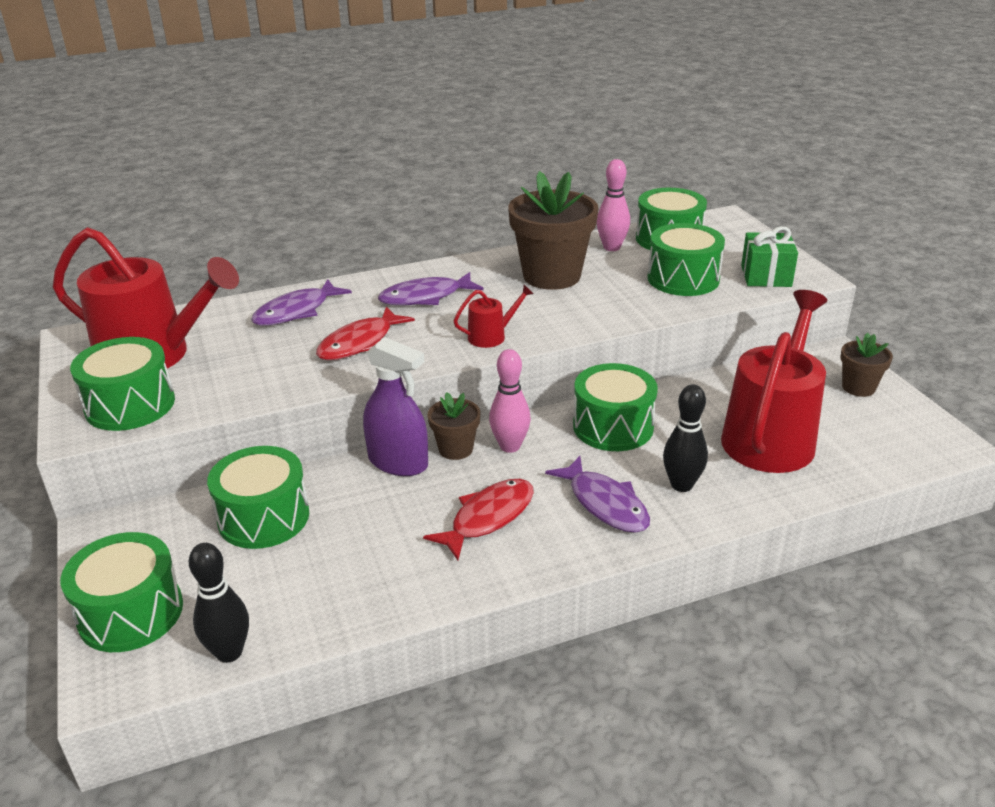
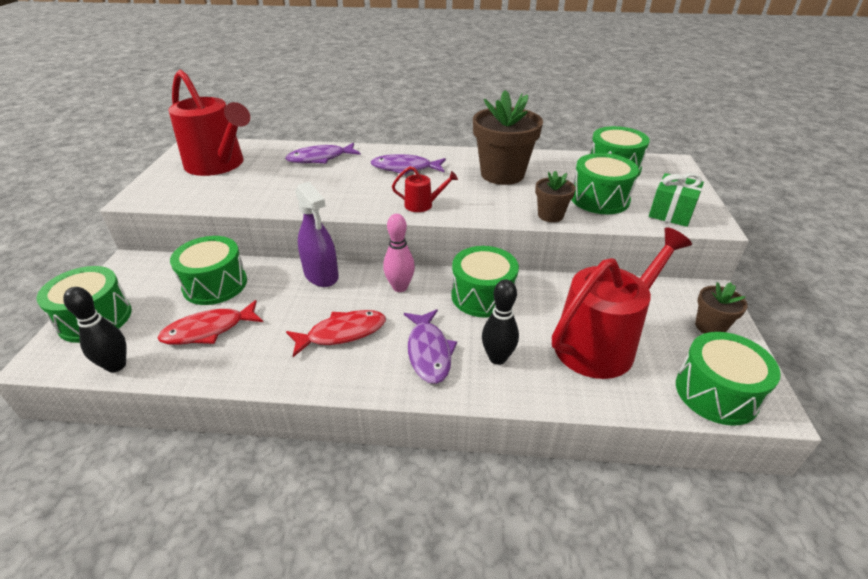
camera: 25 degrees right, 5 degrees up
green drum [70,337,175,431] -> green drum moved to [676,332,781,426]
red fish [316,307,415,360] -> red fish moved to [157,300,263,345]
brown flower pot [428,392,480,460] -> brown flower pot moved to [535,171,576,222]
pink bowling pin [597,159,630,251] -> none

